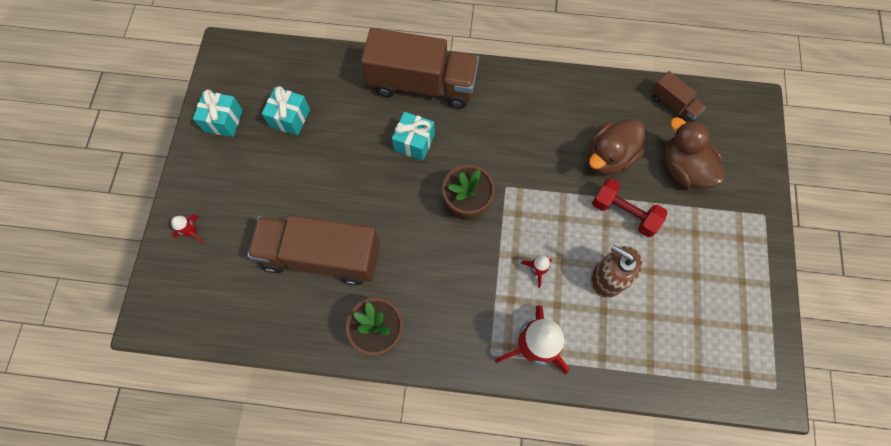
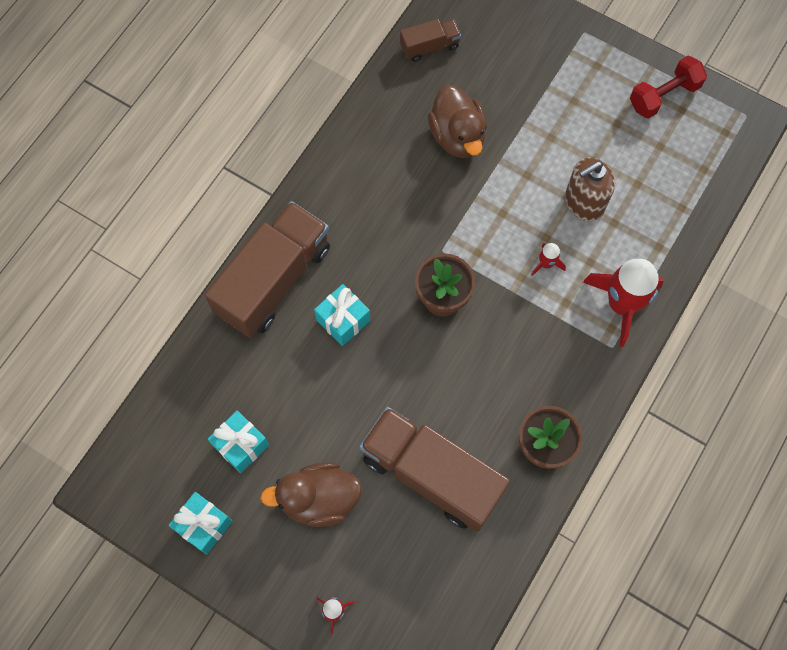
camera: 65 degrees left, 0 degrees up
brown truck [247,215,380,286] -> brown truck turned 90 degrees clockwise [360,407,510,532]
red dumbbell [592,178,668,237] -> red dumbbell moved to [630,56,707,119]
brown duck [664,117,725,189] -> brown duck moved to [260,462,362,527]

